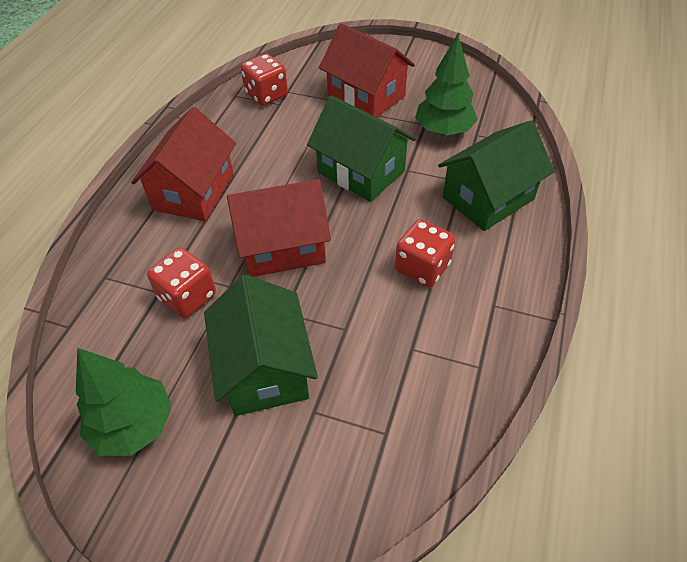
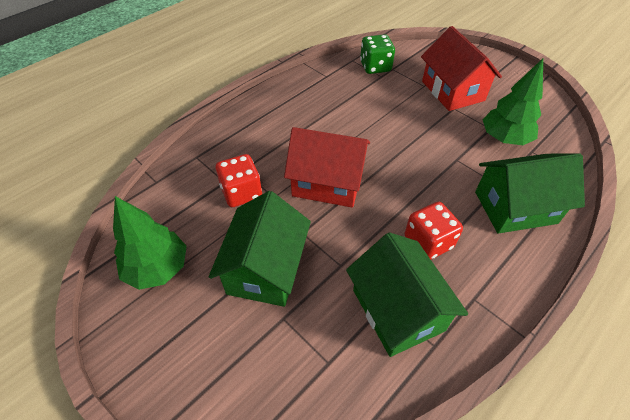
camera: 25 degrees right, 0 degrees up
red house [131,107,236,221] -> none
red dice [241,54,288,106] -> green dice [360,34,395,74]
green house [307,95,416,202] -> green house moved to [346,232,468,357]

